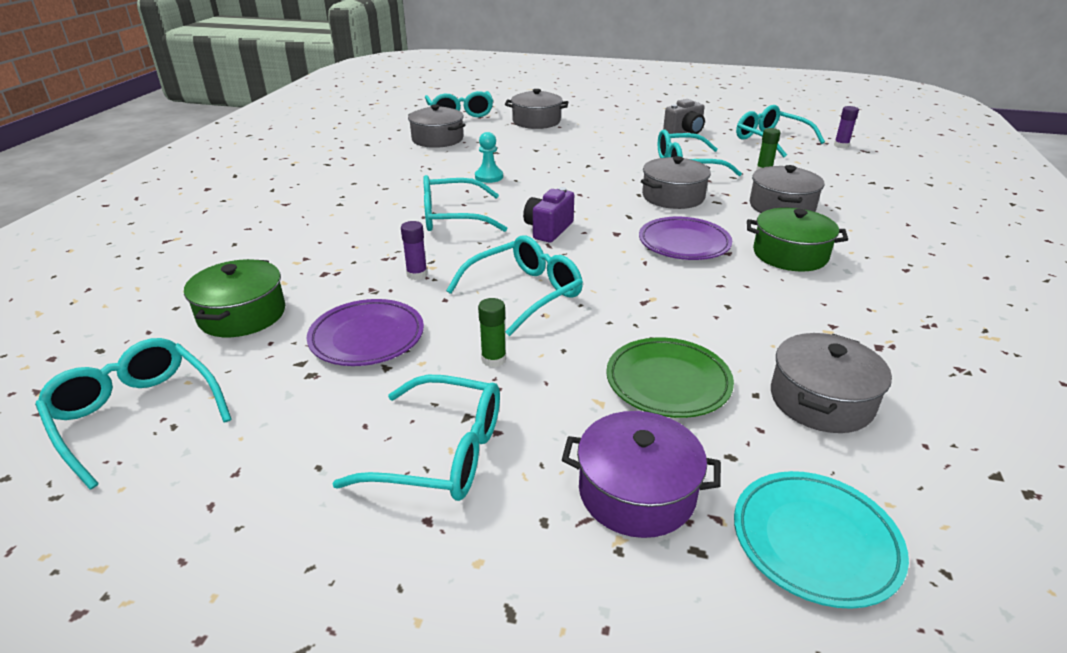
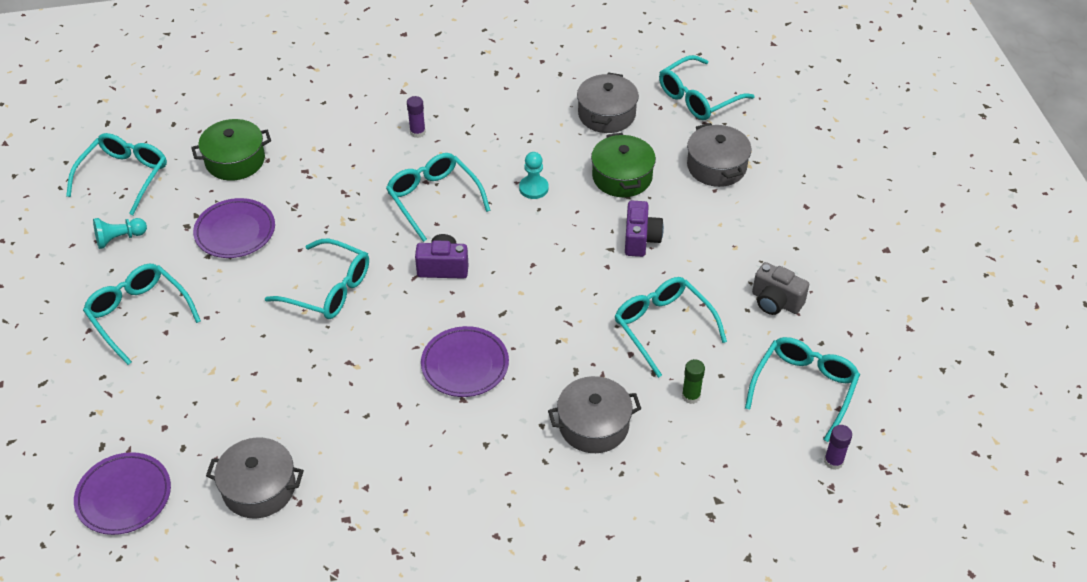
camera: 65 degrees right, 15 degrees up
turquoise glasses [332,375,500,501] -> turquoise glasses turned 150 degrees clockwise [83,264,201,365]
purple glue stick [401,221,427,280] -> purple glue stick moved to [407,96,426,138]
green glue stick [478,298,506,367] -> none
purple pot [562,411,721,538] -> none
green plate [606,337,734,418] -> none
grey pot [641,156,711,209] -> none
turquoise plate [734,471,909,609] -> purple plate [74,452,171,535]
green pot [747,208,848,272] -> green pot moved to [591,133,656,197]
none -> turquoise pawn [93,218,147,249]
none -> purple camera [625,201,664,257]

